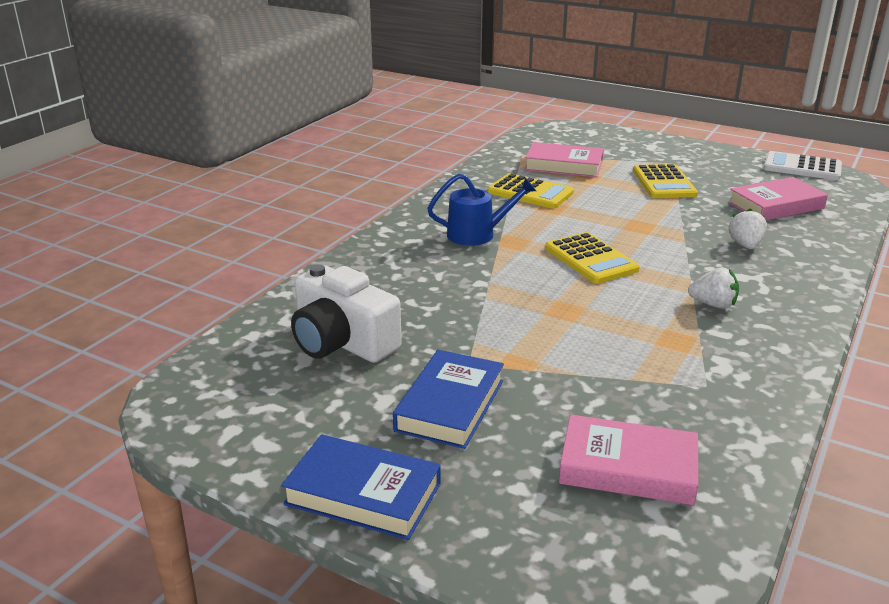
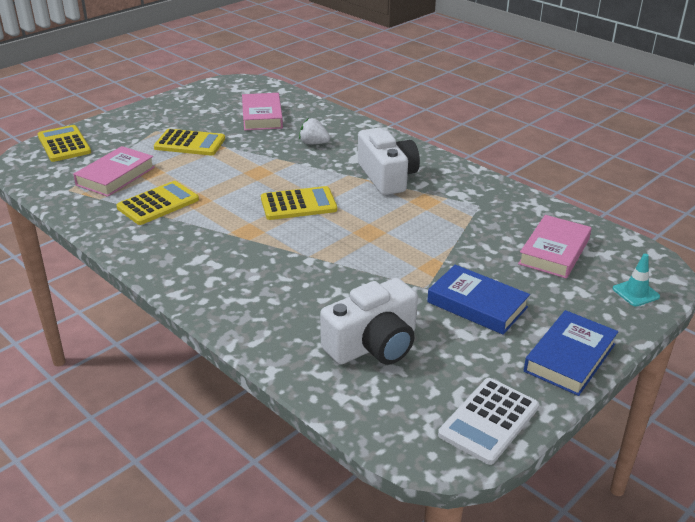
camera: 75 degrees left, 5 degrees up
blue watering can [427,173,536,246] -> none
white strawberry [688,267,739,309] -> white camera [358,128,420,195]
white calculator [764,151,842,180] -> white calculator moved to [438,378,539,465]
none -> yellow calculator [38,125,91,162]
none -> turquoise traffic cone [613,254,660,307]

